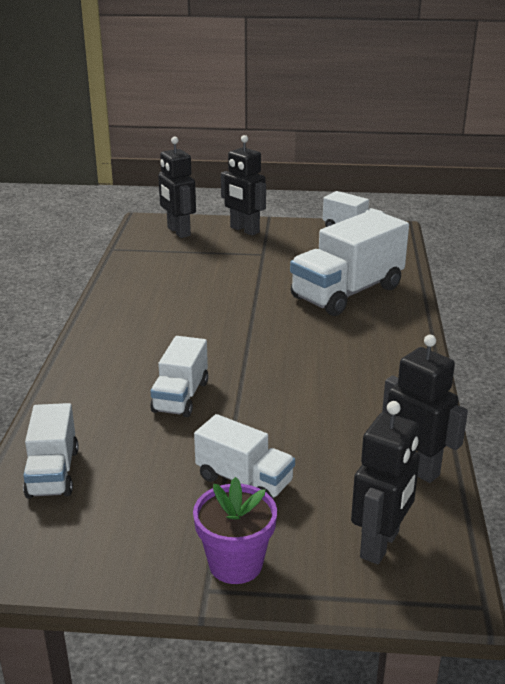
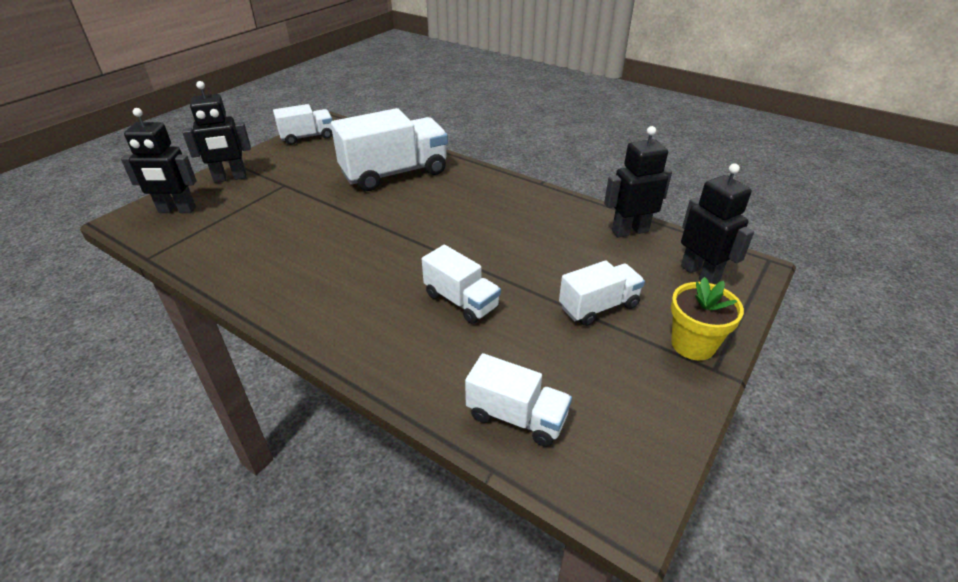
camera: 60 degrees left, 10 degrees up
purple flower pot [193,477,277,584] -> yellow flower pot [671,277,744,360]
white truck [290,210,409,316] -> white truck turned 105 degrees counterclockwise [331,108,448,191]

